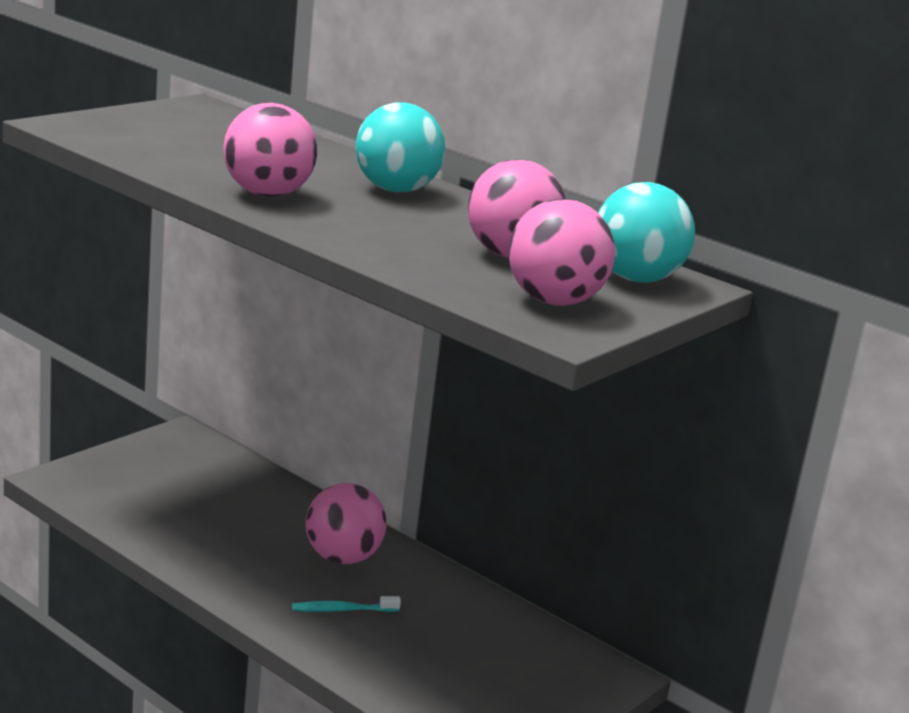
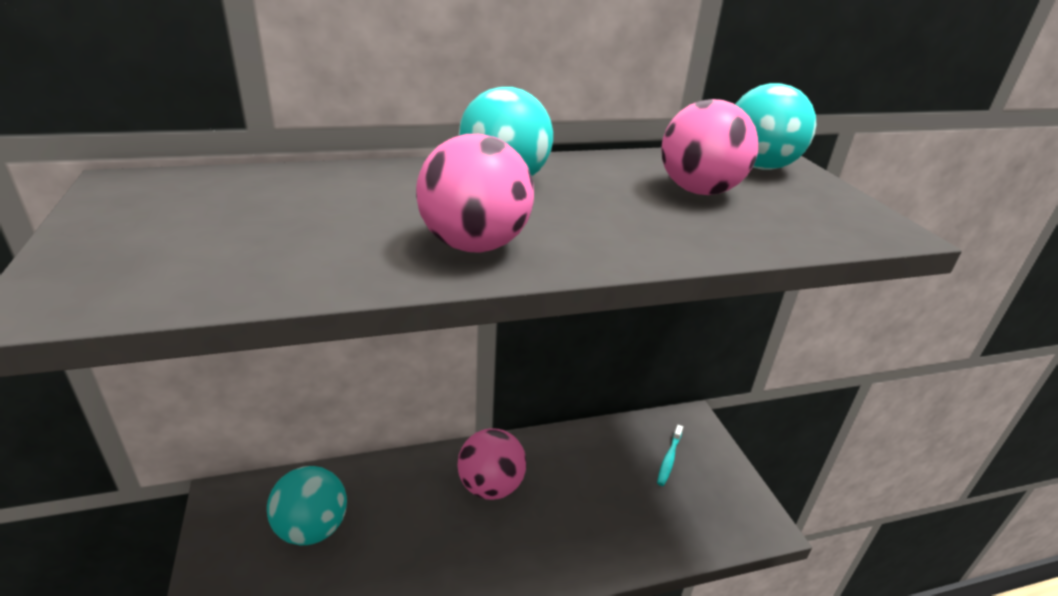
camera: 55 degrees left, 10 degrees up
turquoise toothbrush [292,596,401,612] -> turquoise toothbrush moved to [657,425,683,486]
pink ball [508,199,615,306] -> none
none -> turquoise ball [267,466,347,546]

